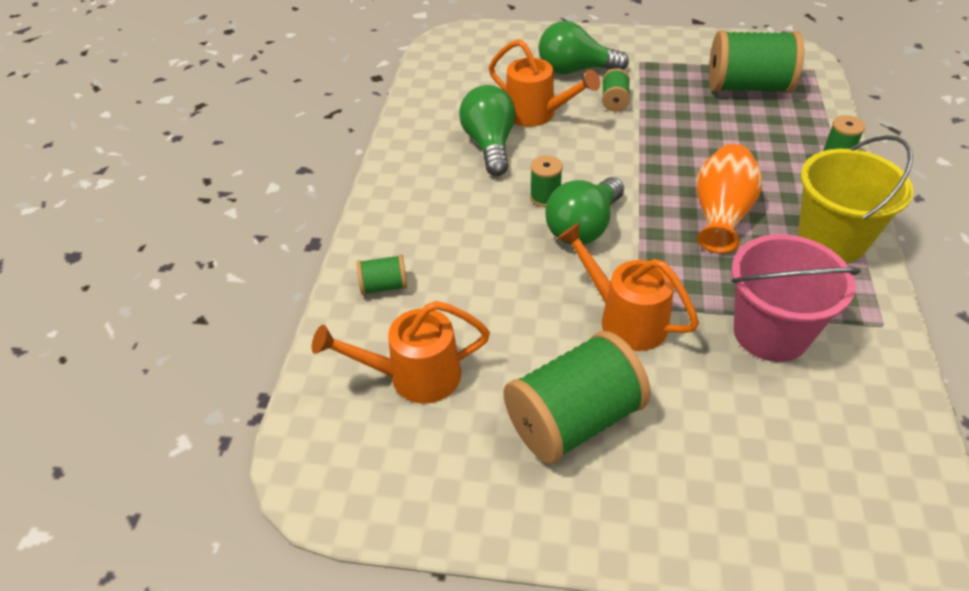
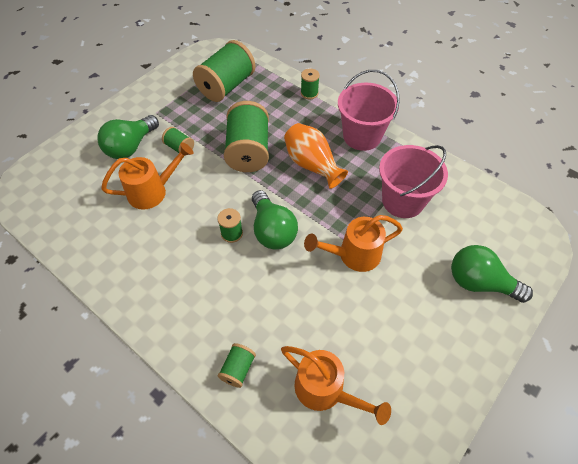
camera: 60 degrees left, 10 degrees up
orange watering can [312,301,490,404] -> orange watering can turned 75 degrees counterclockwise [281,346,391,425]
green light bulb [459,85,516,176] -> green light bulb moved to [451,245,533,303]
green spool [504,331,651,464] -> green spool moved to [224,101,269,172]
yellow bucket [798,135,913,263] -> pink bucket [338,70,400,151]

